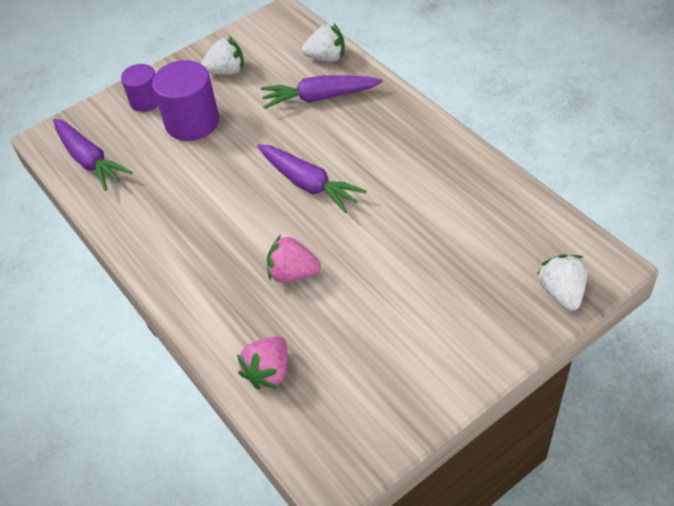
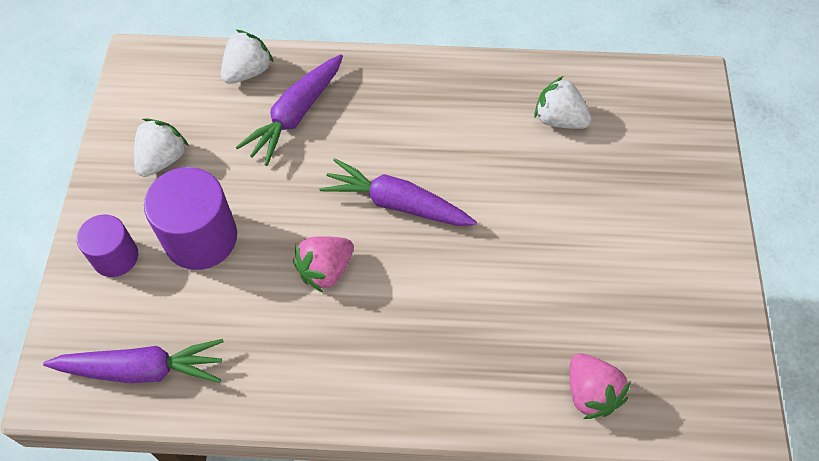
camera: 55 degrees left, 10 degrees up
purple carrot [257,144,367,213] -> purple carrot turned 150 degrees counterclockwise [320,158,477,226]
pink strawberry [267,235,321,283] -> pink strawberry moved to [293,236,354,292]
white strawberry [537,254,587,311] -> white strawberry moved to [534,76,591,129]

